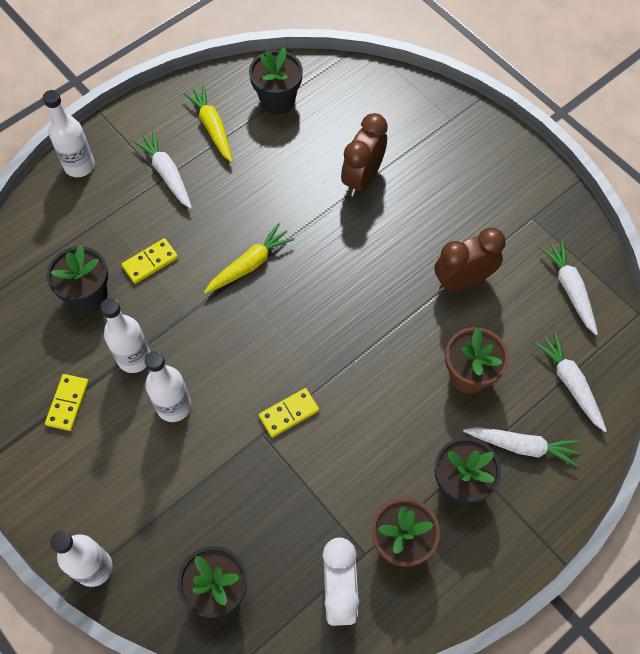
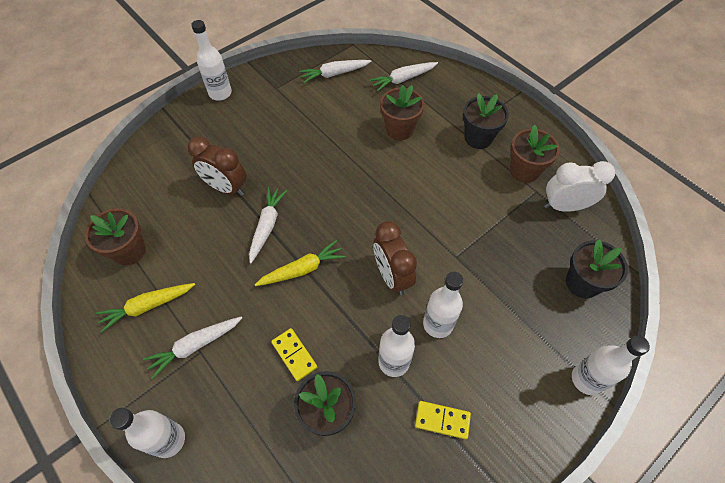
camera: 90 degrees left, 5 degrees down
yellow carrot [204,223,295,294] -> yellow carrot turned 105 degrees clockwise [255,240,346,286]
black flower pot [249,48,303,115] -> brown flower pot [85,208,146,266]
yellow domino [259,388,319,437] -> none
brown clock [435,227,506,292] -> brown clock moved to [373,221,417,295]
white carrot [463,427,581,467] -> white carrot moved to [249,187,287,264]
none -> white bottle [191,20,232,101]

